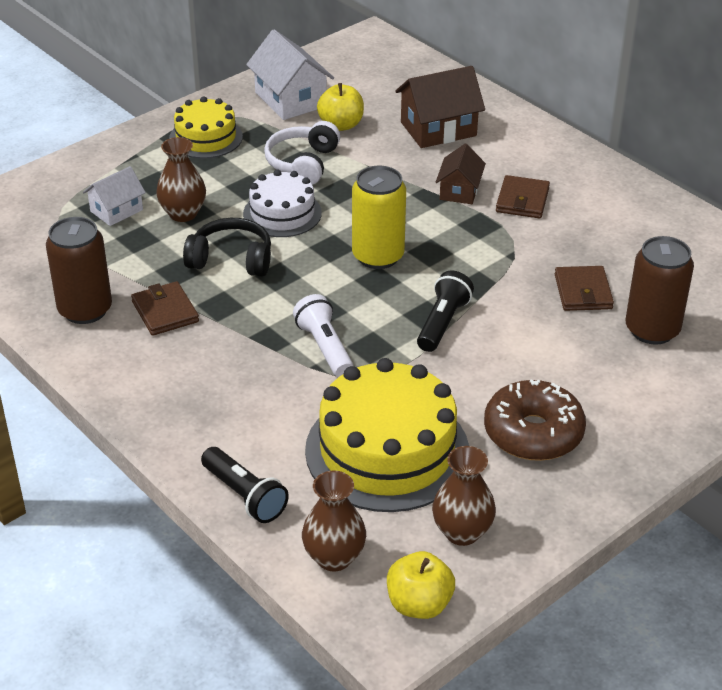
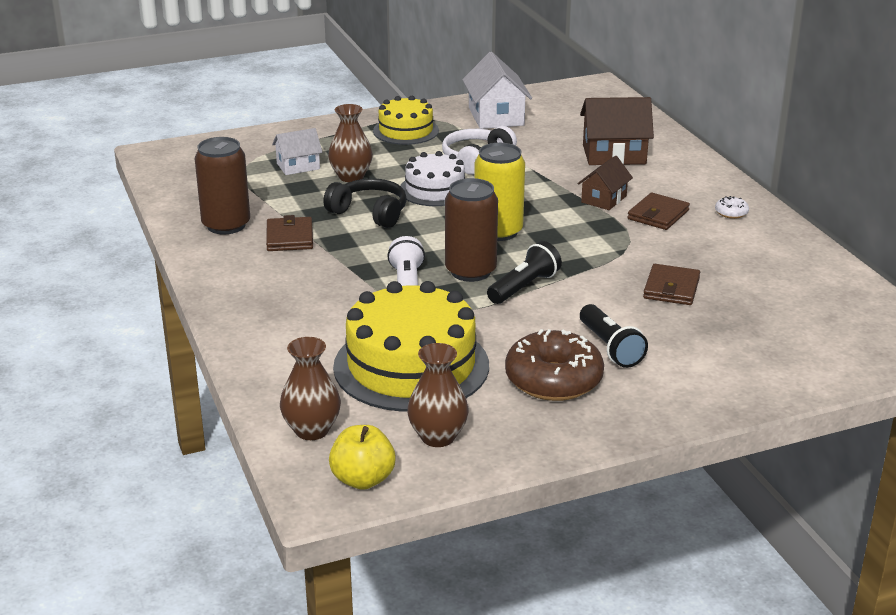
camera: 20 degrees right, 10 degrees down
black flashlight [201,447,289,523] -> black flashlight moved to [580,304,648,368]
yellow apple [317,83,364,131] -> none
brown can [626,236,694,345] -> brown can moved to [445,178,498,282]
none -> white donut [715,196,749,219]

